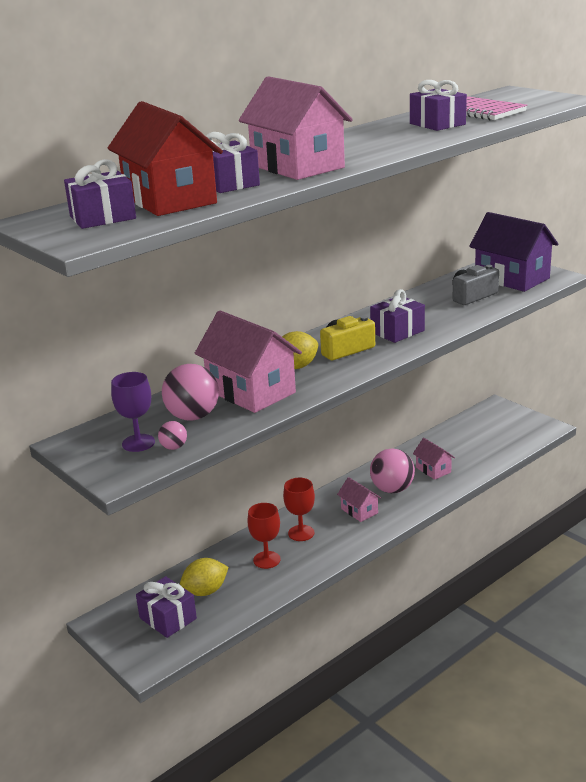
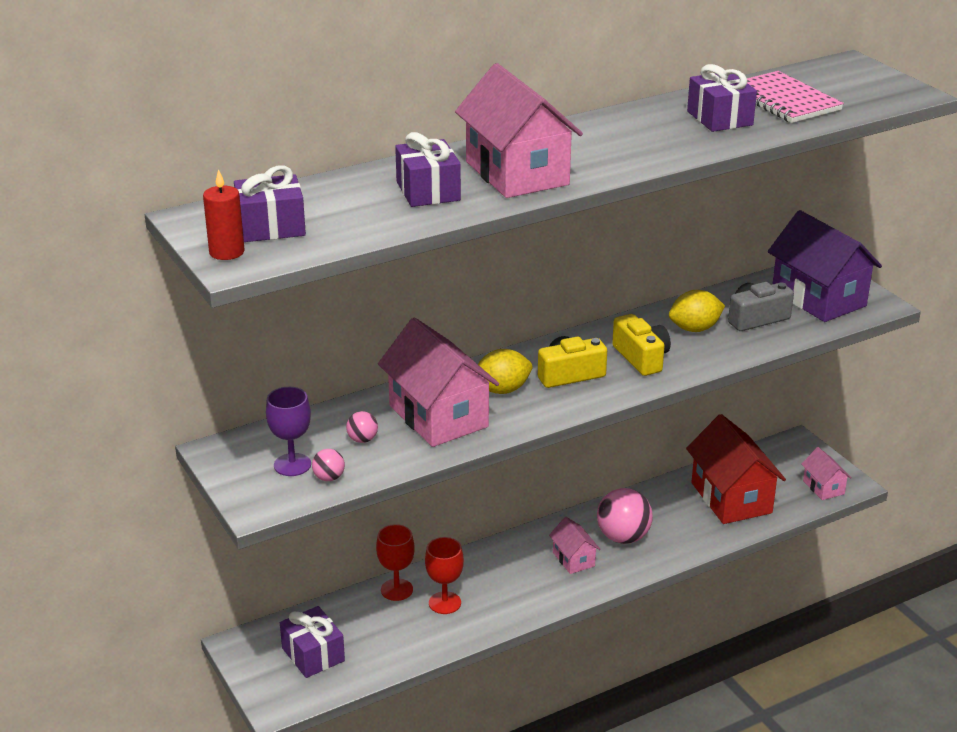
camera: 10 degrees right, 5 degrees up
red house [107,101,223,216] -> red house moved to [686,414,786,524]
pink ball [162,364,219,421] -> pink ball [346,411,378,443], size x0.48
yellow lemon [180,558,229,596] -> yellow lemon moved to [669,290,725,332]
red goblet [283,478,315,541] -> red goblet moved to [376,524,415,601]
purple gift [370,289,425,343] -> yellow camera [612,314,671,376]
pink house [413,438,455,480] -> pink house moved to [801,447,852,500]
none -> red candle [203,169,245,260]

